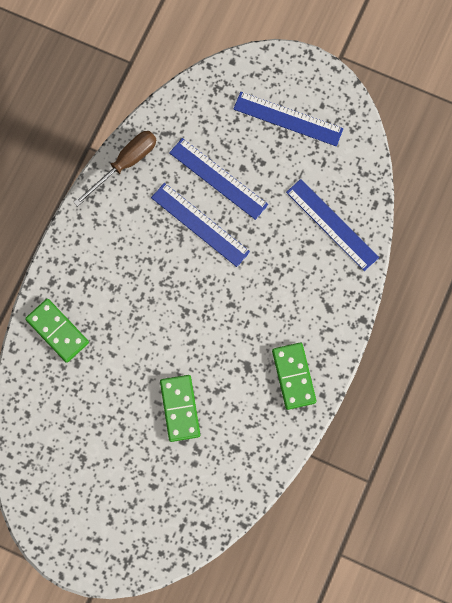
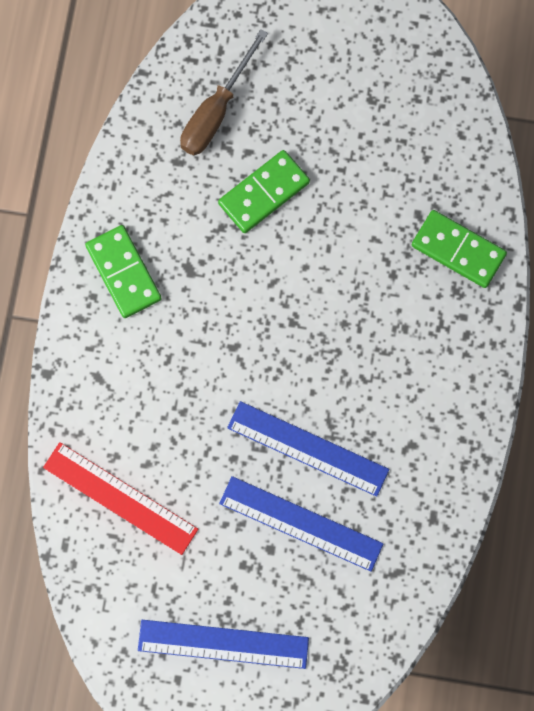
camera: 165 degrees right, 0 degrees up
brown screwdriver [74,131,156,207] -> brown screwdriver moved to [180,29,268,155]
green domino [160,375,200,442] -> green domino turned 75 degrees clockwise [218,150,310,233]
blue ruler [286,179,379,271] -> red ruler [43,442,198,555]

